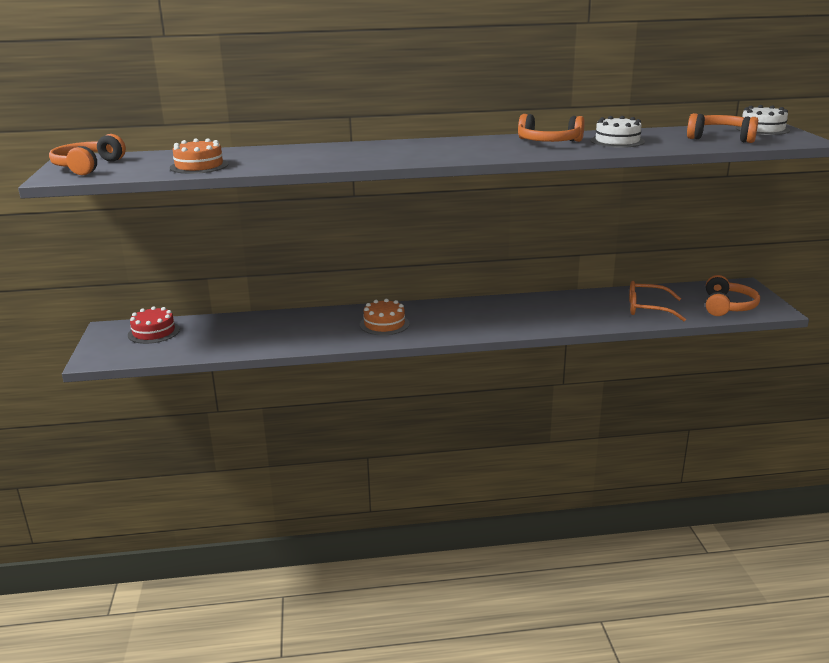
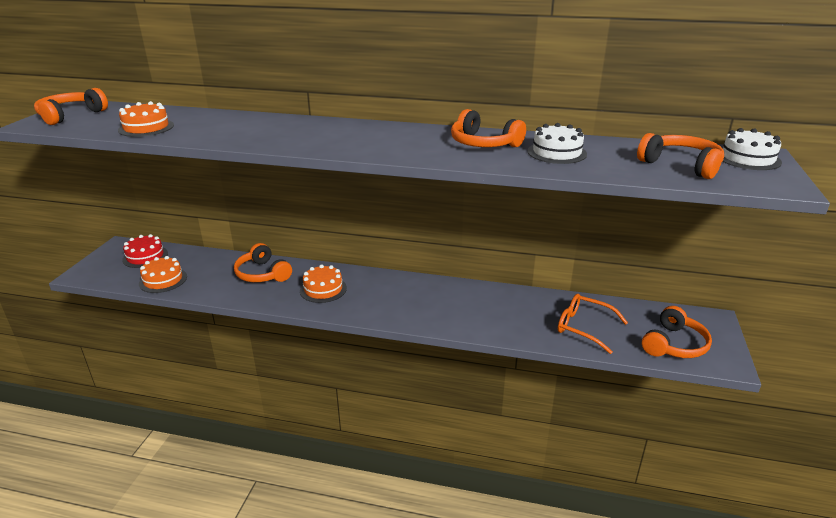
camera: 20 degrees right, 5 degrees up
none -> orange cake [139,256,187,293]
none -> orange headphones [234,243,292,282]

